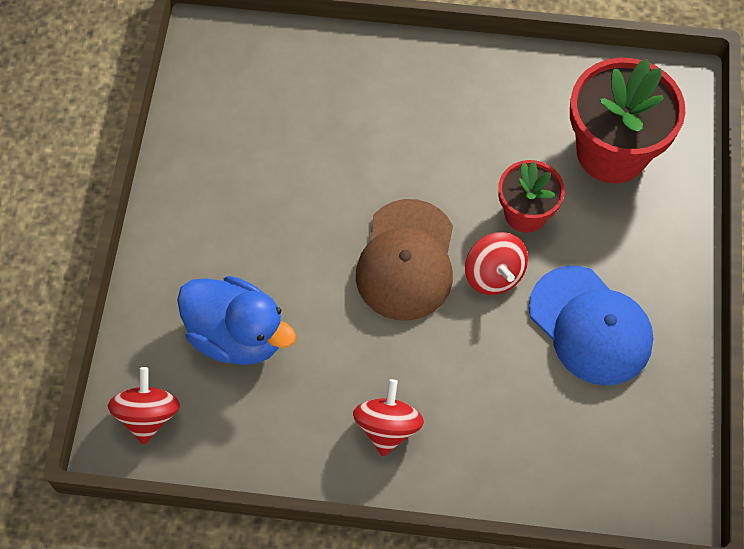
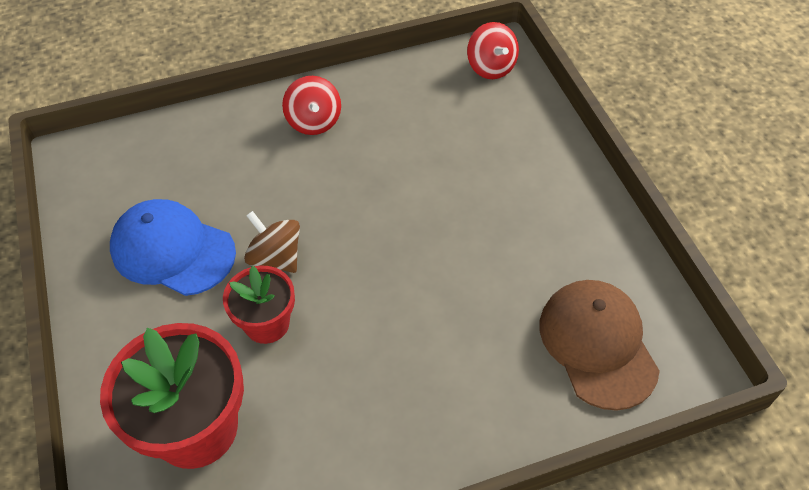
camera: 155 degrees right, 10 degrees down
blue duck [177,276,296,365] -> none
brown cap [356,199,453,321] -> brown cap moved to [540,280,660,411]
red spinning top [465,232,528,295] -> brown spinning top [244,211,300,273]

